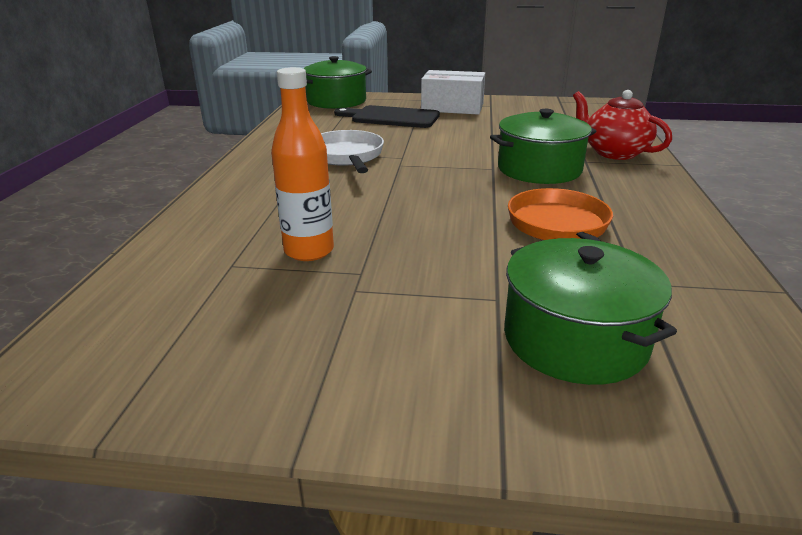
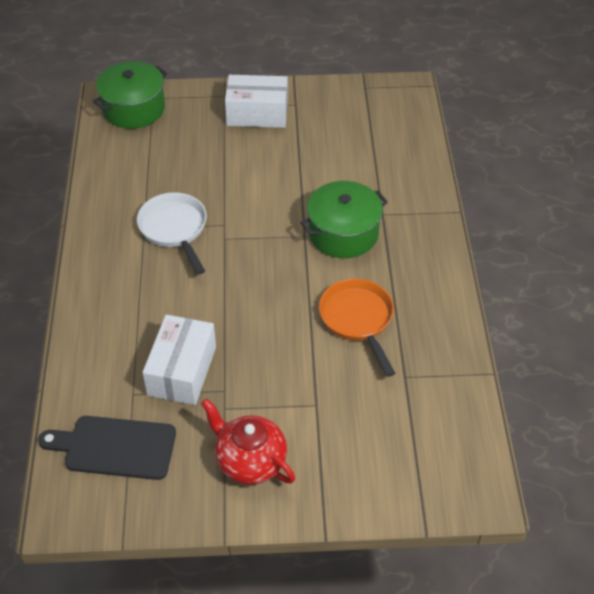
camera: 10 degrees left, 20 degrees up
orange bottle [271,67,334,261] -> white box [142,315,216,405]
black cutting board [334,105,440,128] -> black cutting board moved to [38,416,176,480]
green pot [504,238,677,385] -> none
red teapot [573,90,672,160] -> red teapot moved to [201,399,295,485]

